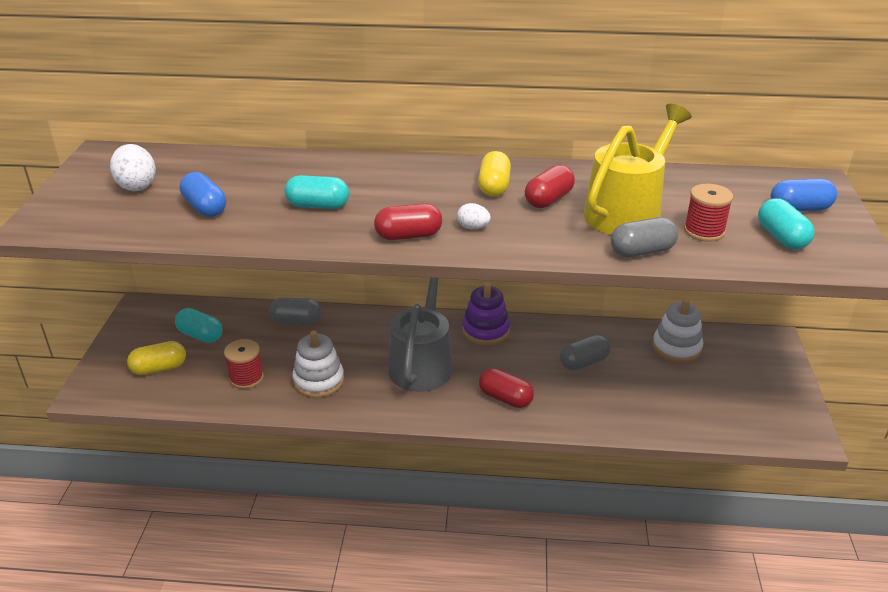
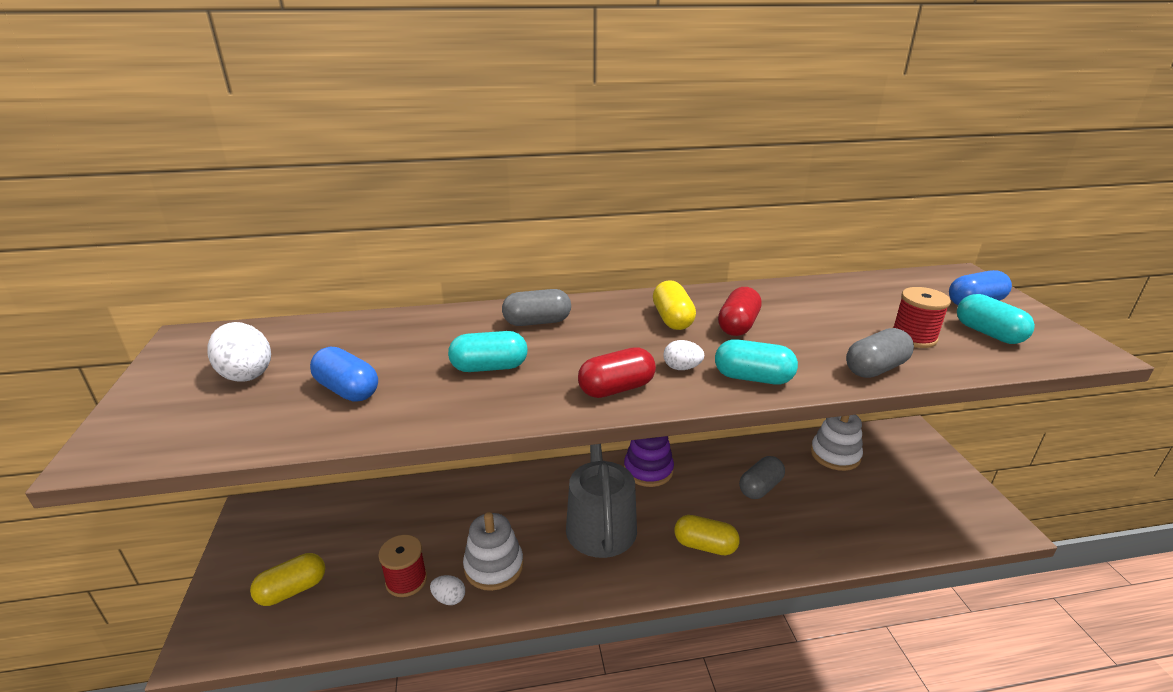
camera: 15 degrees left, 5 degrees down
turquoise capsule [175,308,223,343] -> turquoise capsule moved to [715,339,798,384]
grey capsule [269,298,322,324] -> grey capsule moved to [502,289,571,326]
red capsule [479,368,534,408] -> yellow capsule [674,515,740,556]
yellow watering can [584,104,692,235] -> none
none -> white egg [430,575,465,605]

